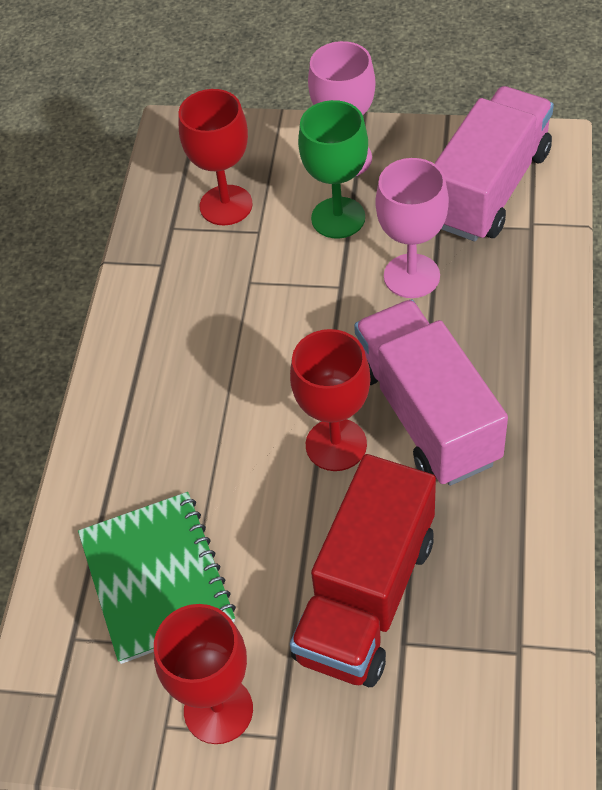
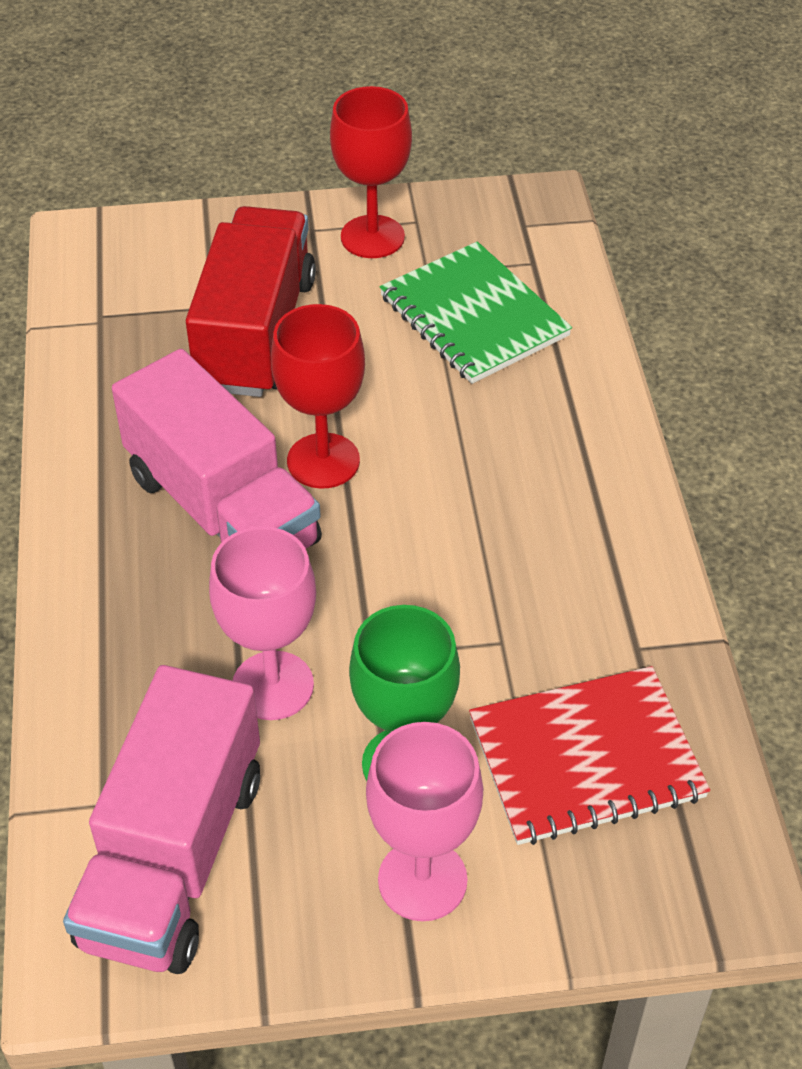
camera: 160 degrees right, 5 degrees down
red goblet [179,89,253,226] -> red notebook [469,666,710,845]

